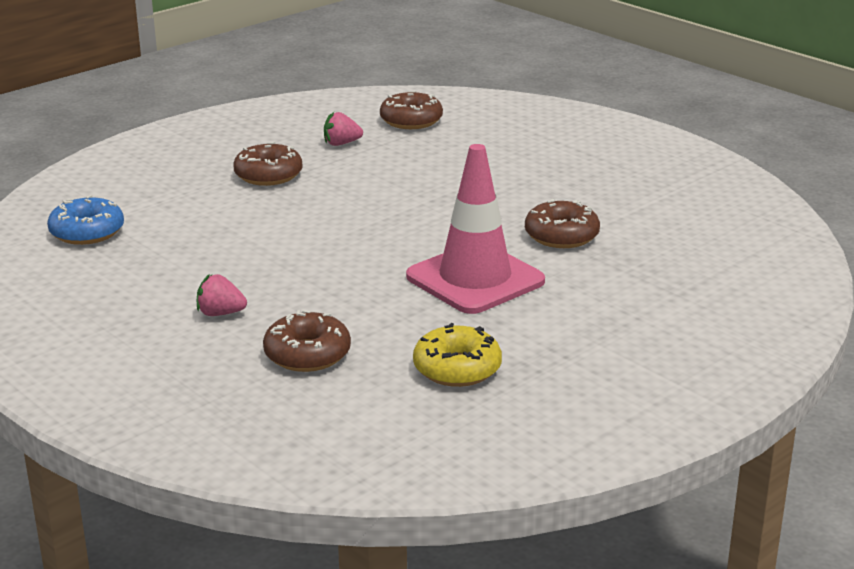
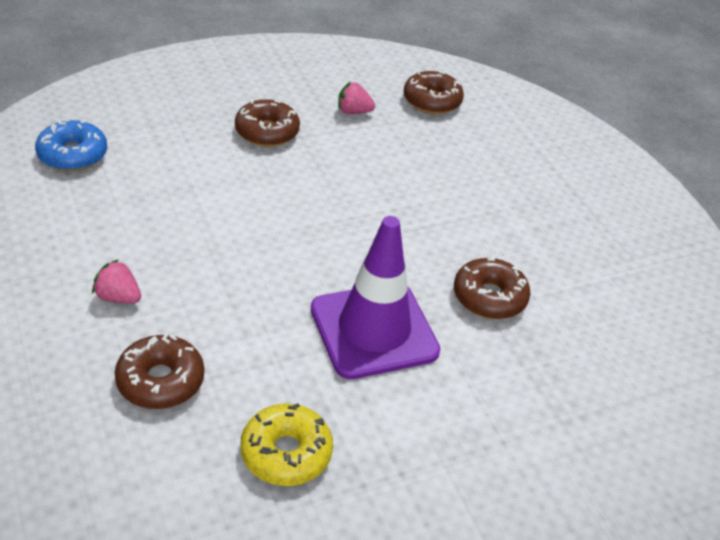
camera: 15 degrees right, 15 degrees up
pink traffic cone [406,144,545,314] -> purple traffic cone [311,216,441,379]

